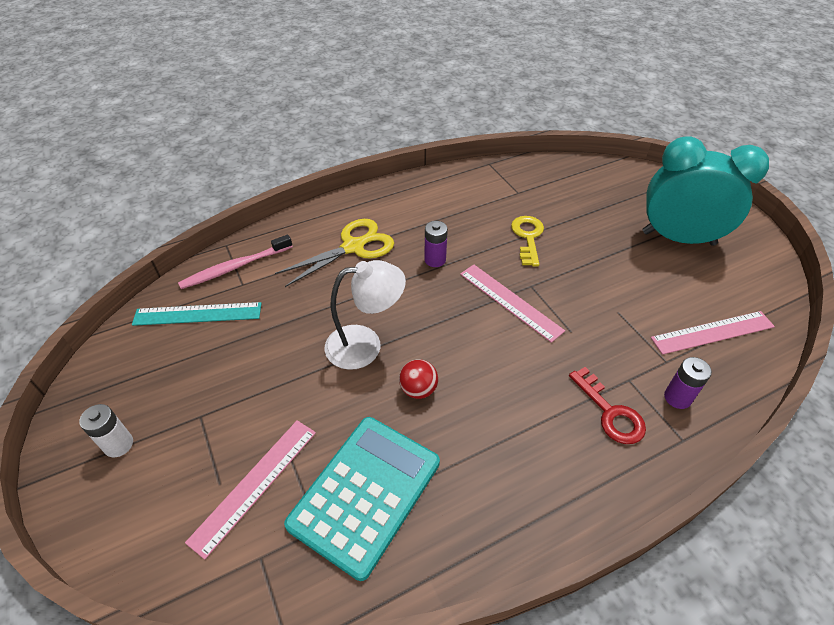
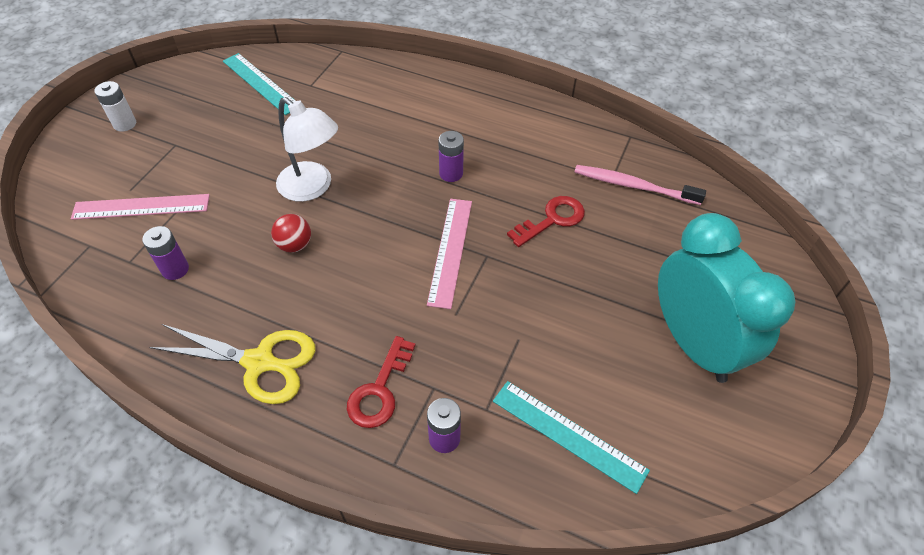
camera: 50 degrees right, 5 degrees up
pink toothbrush [178,235,293,289] -> pink toothbrush moved to [574,165,706,205]
yellow scissors [275,219,394,287] -> yellow scissors moved to [149,324,316,404]
turquoise calculator [284,417,440,581] -> purple battery [142,226,189,280]
yellow key [511,216,544,266] -> red key [507,196,585,247]
pink ruler [651,311,775,355] -> turquoise ruler [493,381,650,494]

